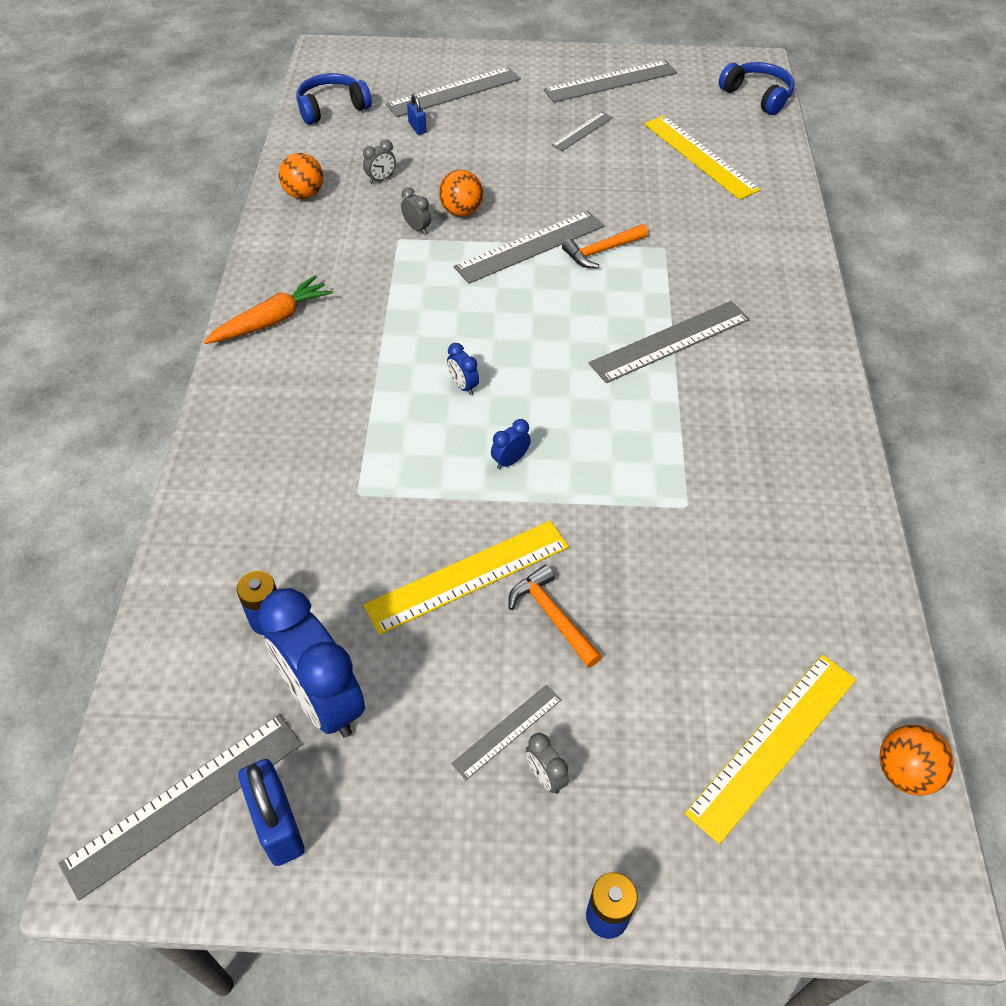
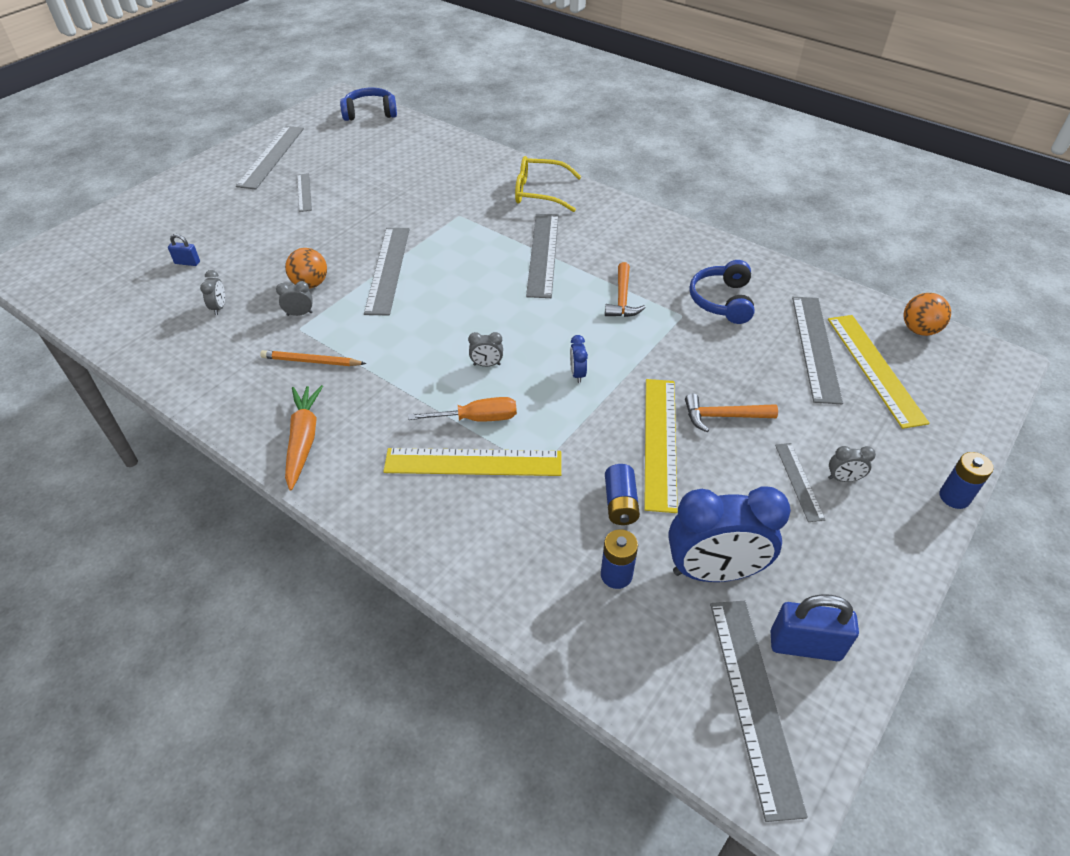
camera: 55 degrees left, 5 degrees down
orange ball [279,153,323,199] -> none
blue headphones [296,73,372,125] -> blue headphones moved to [689,260,755,324]
grey ruler [386,67,521,117] -> grey ruler moved to [792,297,843,404]
blue clock [447,343,479,395] -> grey clock [468,332,503,367]
orange hammer [562,224,648,268] -> orange hammer moved to [605,262,646,317]
yellow ruler [644,115,760,200] -> yellow ruler moved to [383,448,562,476]
none -> orange pencil [260,350,366,366]
none -> orange screwdriver [408,397,517,422]
none -> yellow glasses [515,156,581,212]
none -> blue battery [605,464,640,525]

